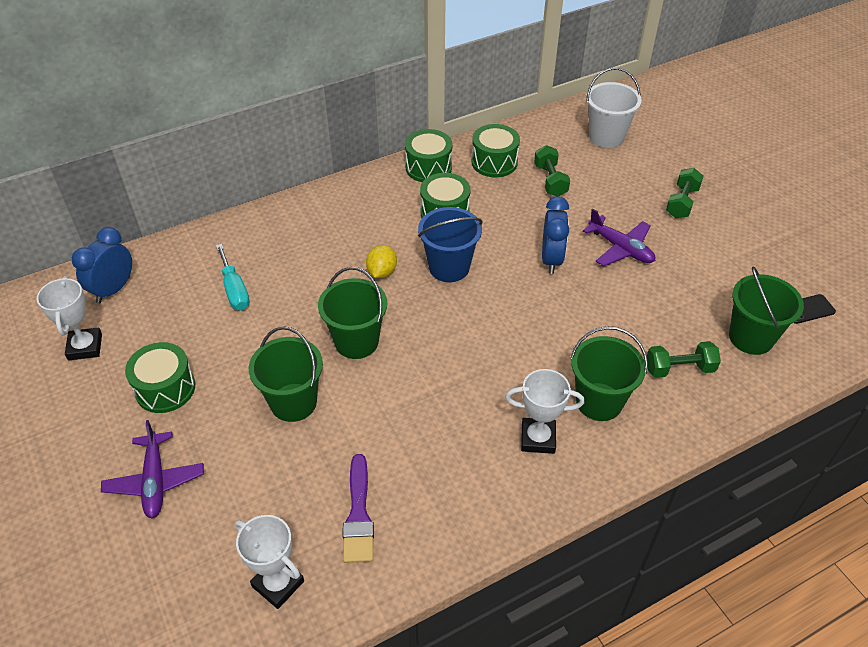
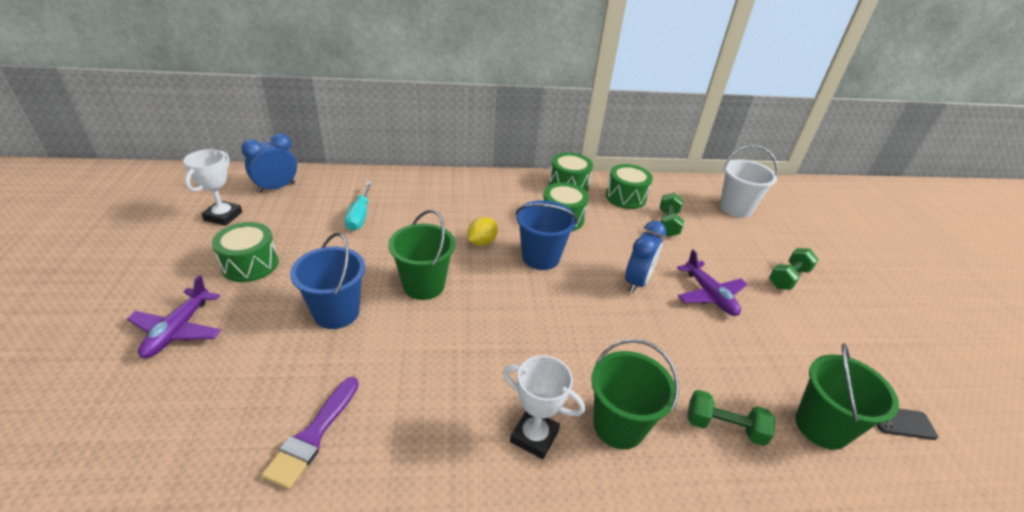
camera: 20 degrees right, 10 degrees down
white trophy [235,515,304,609] -> none
green bucket [249,326,323,422] -> blue bucket [290,233,365,329]

